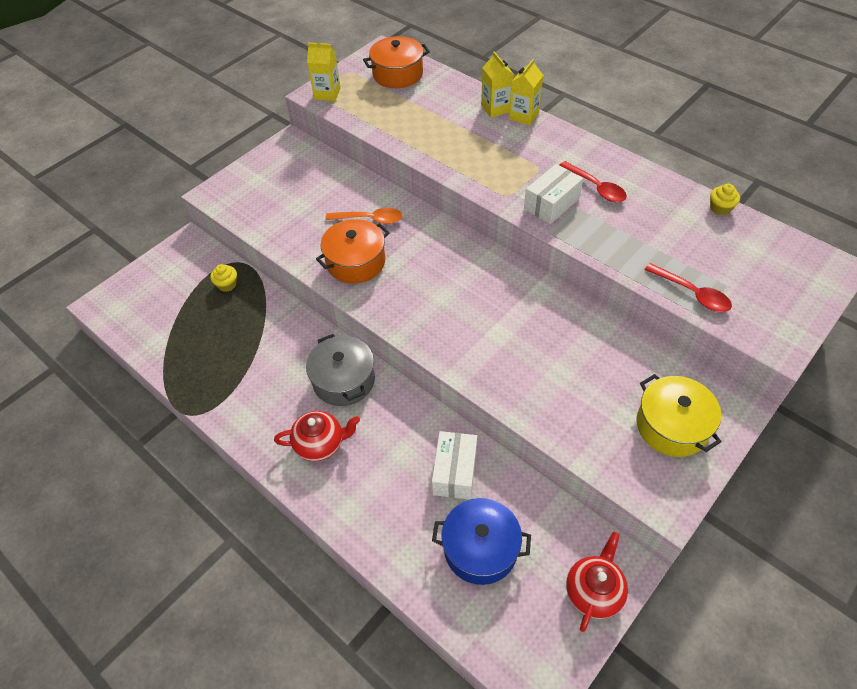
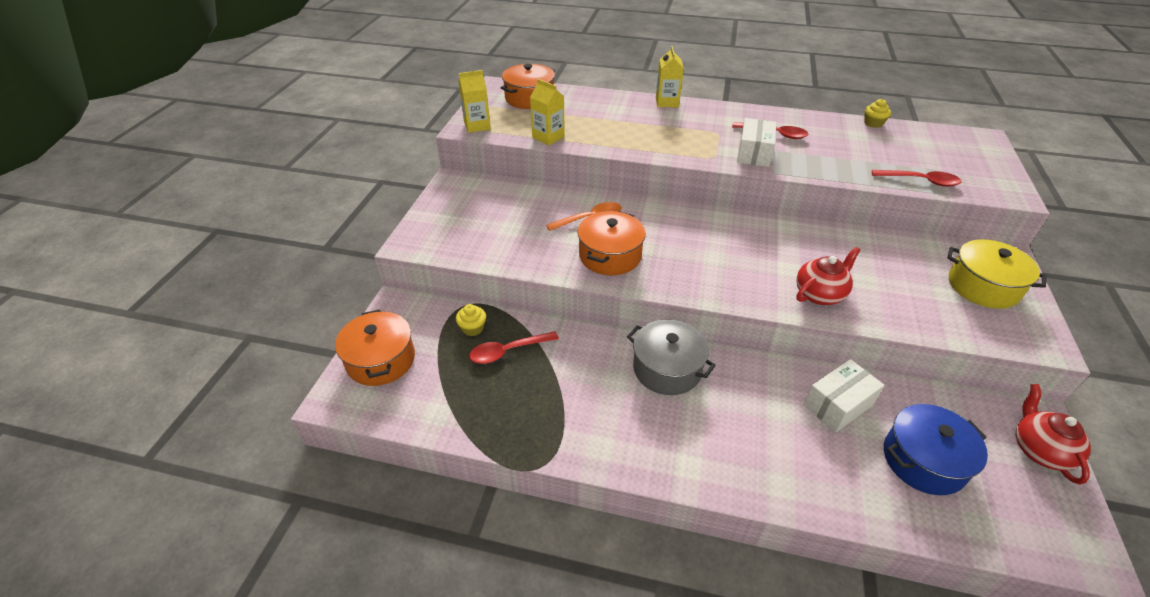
camera: 30 degrees left, 10 degrees down
red teapot [274,411,360,461] -> red teapot moved to [796,247,861,305]
white box [432,431,477,500] -> white box turned 75 degrees clockwise [804,359,885,432]
yellow carton [481,51,514,118] -> yellow carton moved to [530,79,565,145]
none -> orange pot [335,309,415,386]
none -> red spoon [469,331,559,364]

